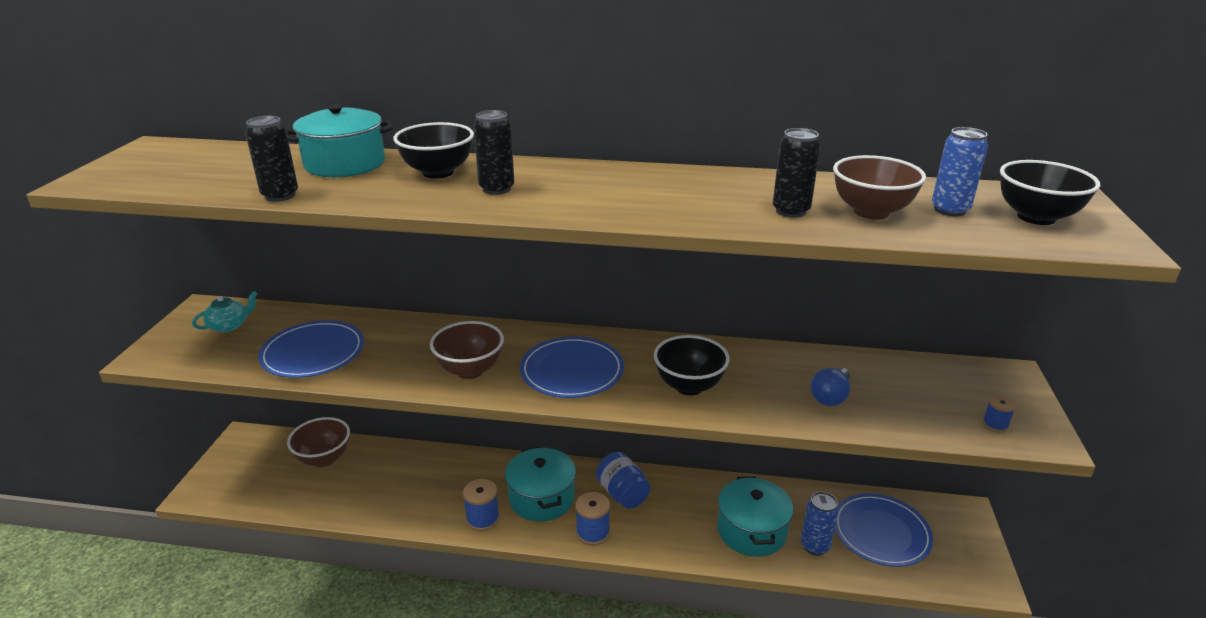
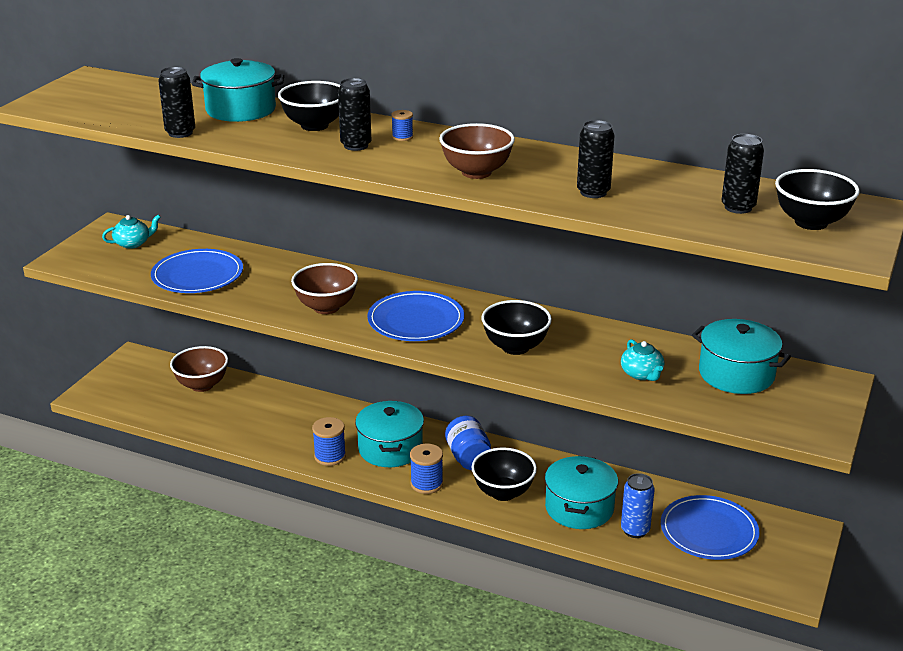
camera: 15 degrees right, 0 degrees up
blue light bulb [811,367,850,406] -> turquoise teapot [621,339,665,381]
brown bowl [833,155,926,220] -> brown bowl moved to [439,123,515,179]
blue can [932,127,988,217] -> black can [722,134,764,214]
blue spool [983,395,1016,432] -> blue spool moved to [391,110,413,141]
none -> black bowl [471,448,537,501]
none -> turquoise pot [692,319,791,394]

